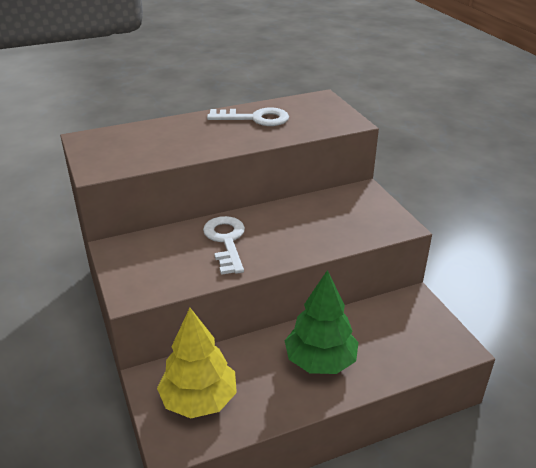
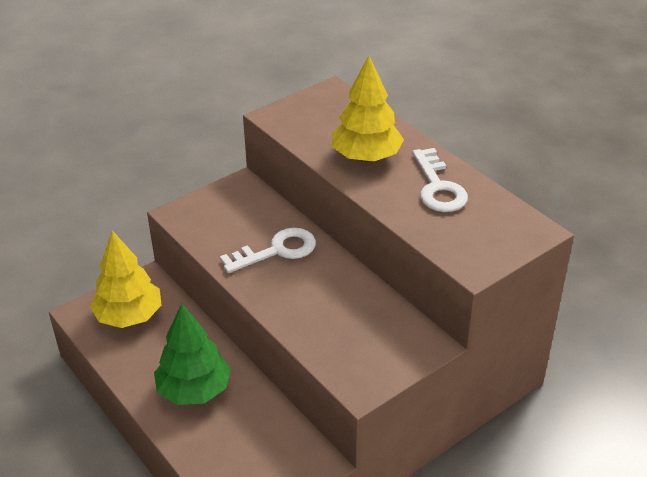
camera: 75 degrees right, 5 degrees up
none -> yellow tree [332,55,404,162]

